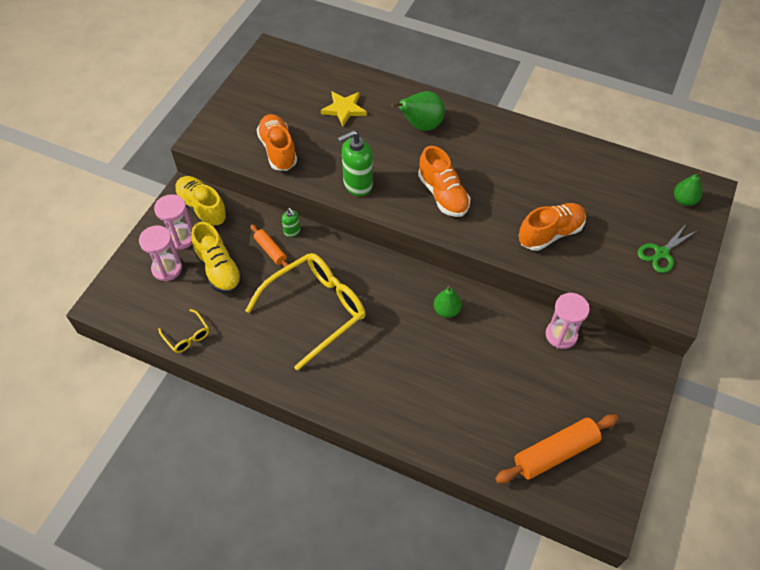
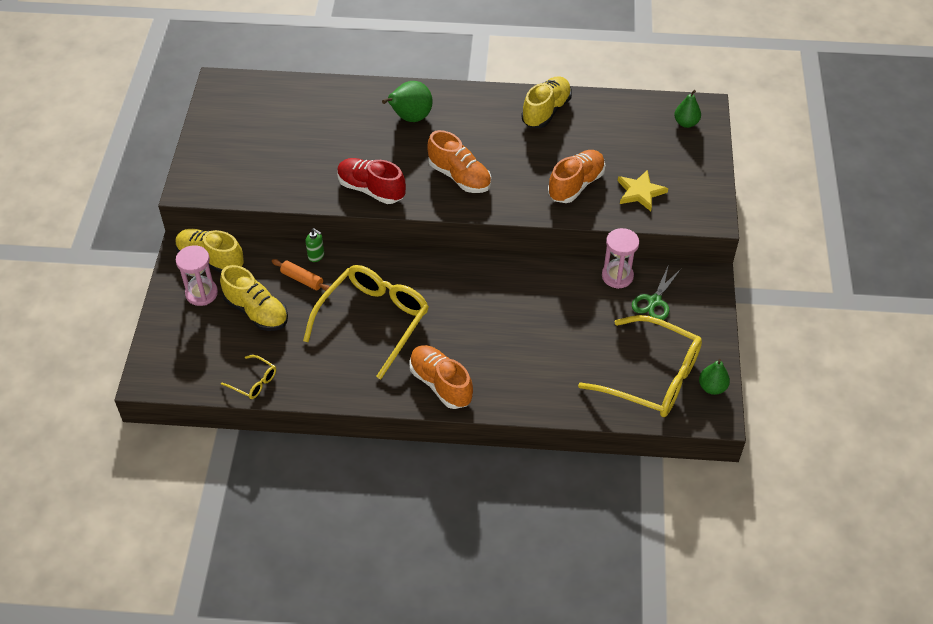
camera: 20 degrees left, 5 degrees down
pink hourglass [139,226,182,281] -> none
orange shoe [256,114,297,171] -> orange shoe moved to [409,345,473,409]
yellow star [321,91,367,127] -> yellow star moved to [618,170,668,211]
green soap dispenser [337,130,373,196] -> red shoe [337,158,406,204]
green pear [434,286,462,318] -> green pear moved to [699,359,730,395]
orange rolling pin [495,414,619,484] -> yellow glasses [578,315,702,417]
green scissors [638,223,698,273] -> green scissors moved to [632,267,681,320]
none -> yellow shoe [521,76,572,128]

